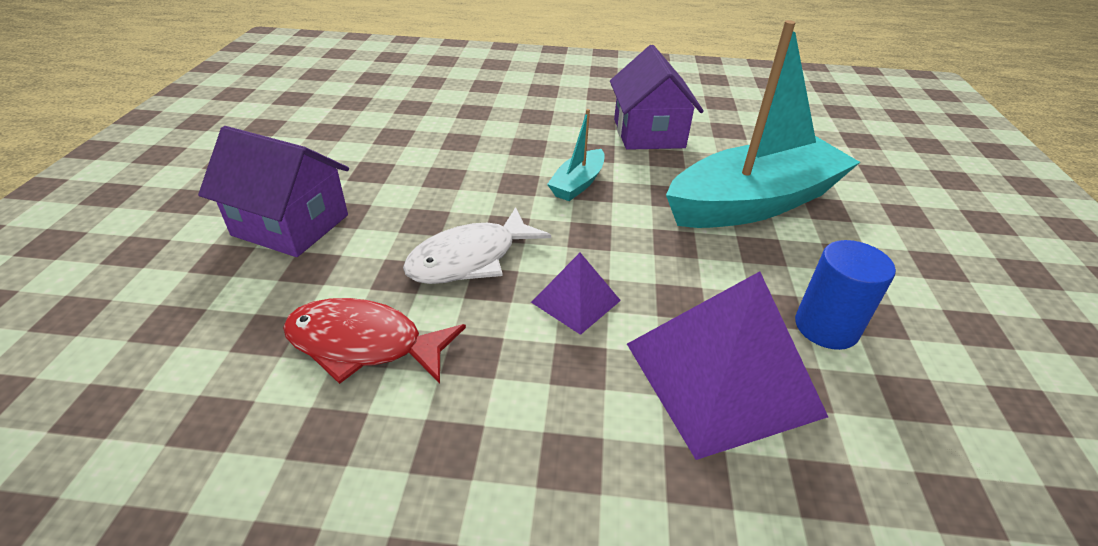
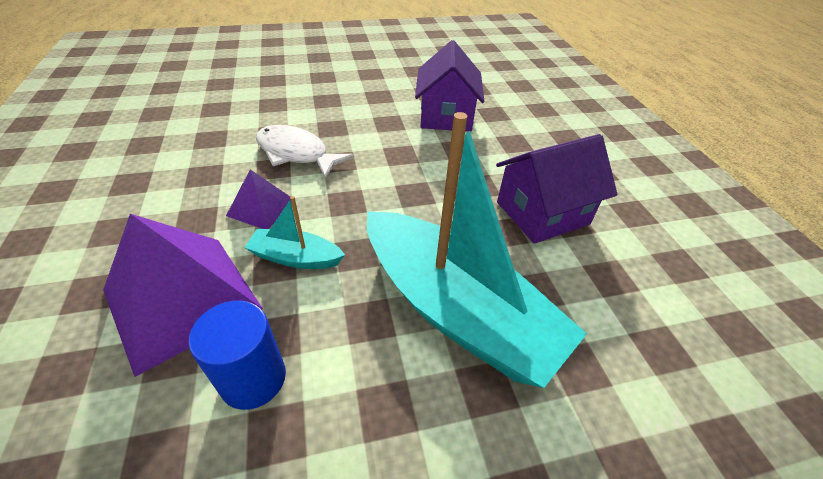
camera: 70 degrees right, 5 degrees up
purple house [198,126,349,257] -> purple house moved to [415,40,484,132]
red fish [283,298,466,384] -> none
turquoise boat [547,109,605,201] -> turquoise boat moved to [244,196,345,269]

